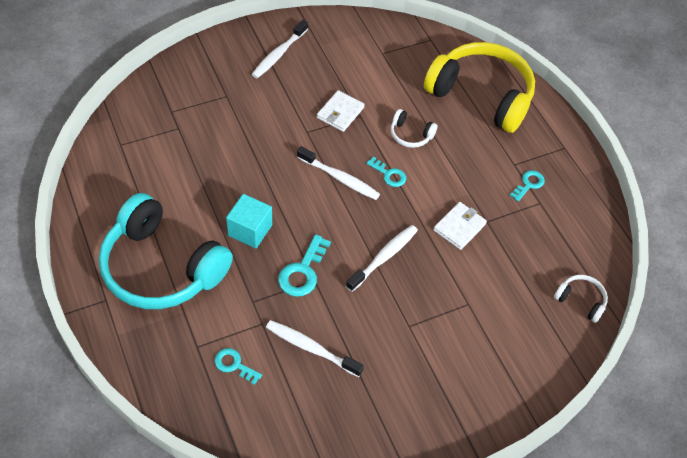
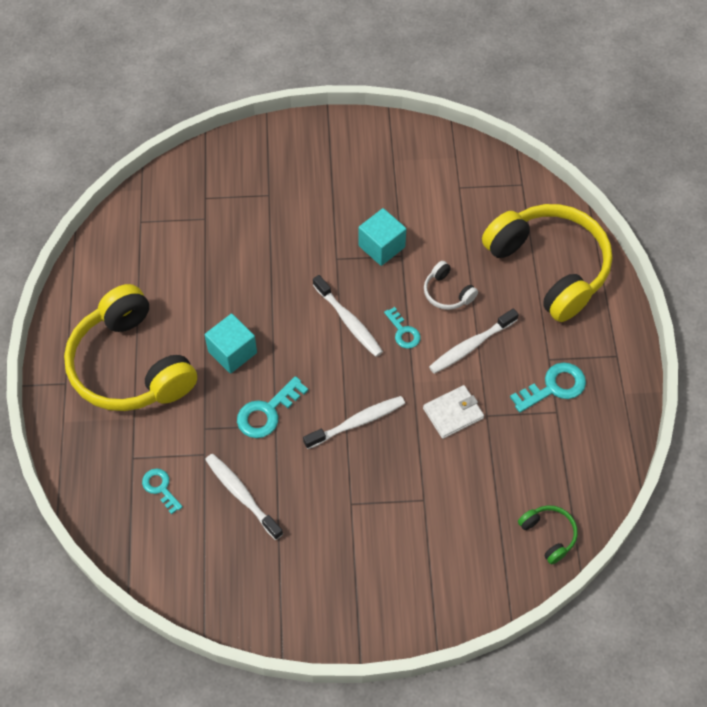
camera: 25 degrees right, 5 degrees up
turquoise headphones [99,193,233,309] -> yellow headphones [64,284,197,411]
white toothbrush [252,20,308,78] -> white toothbrush moved to [429,308,519,374]
white wallet [317,90,365,132] -> turquoise cube [358,208,406,266]
turquoise key [510,170,545,202] -> turquoise key [510,362,586,413], size x1.56
white headphones [554,275,608,323] -> green headphones [518,505,578,564]

